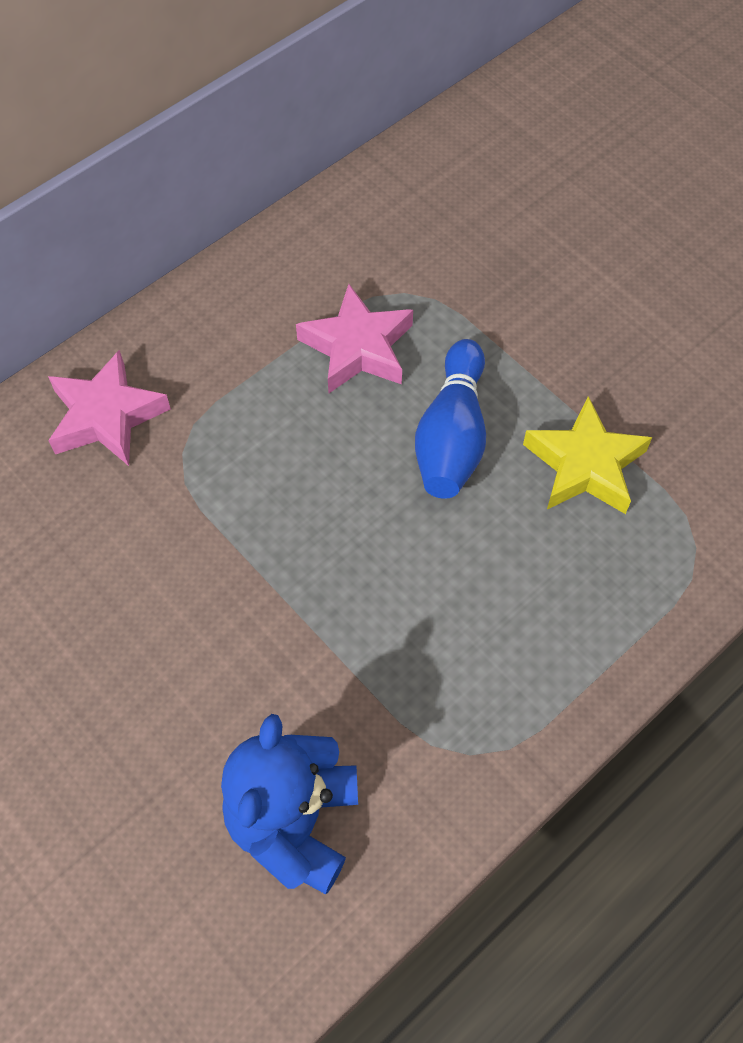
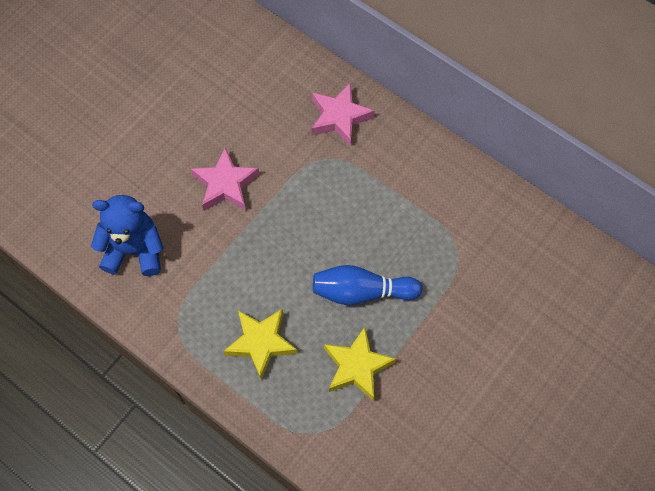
camera: 80 degrees right, 5 degrees up
pink star [296,284,413,393] -> pink star moved to [191,147,260,211]
none -> yellow star [223,309,297,380]

